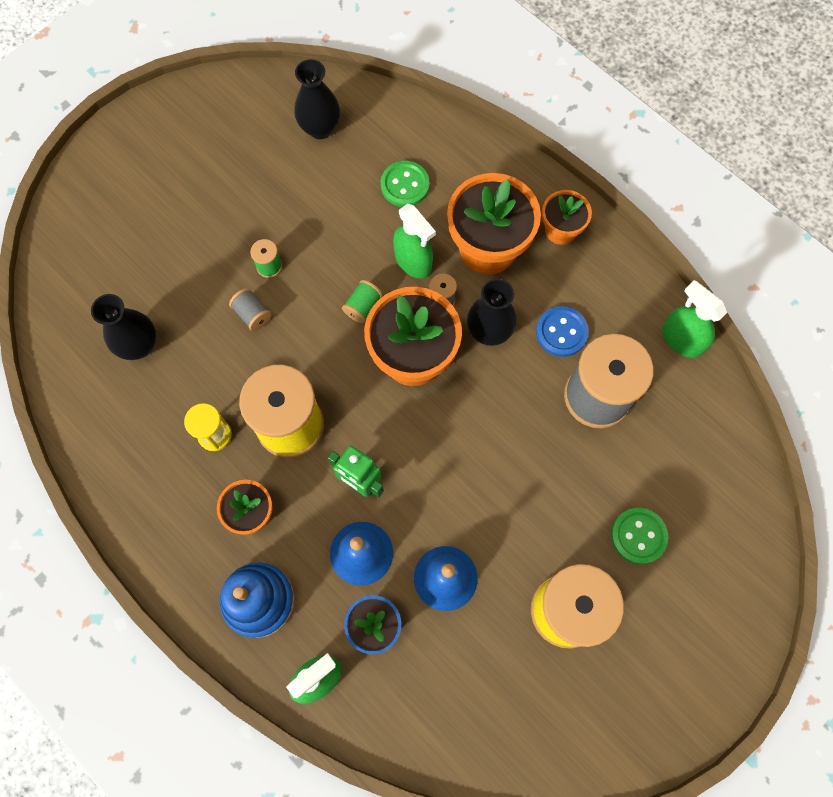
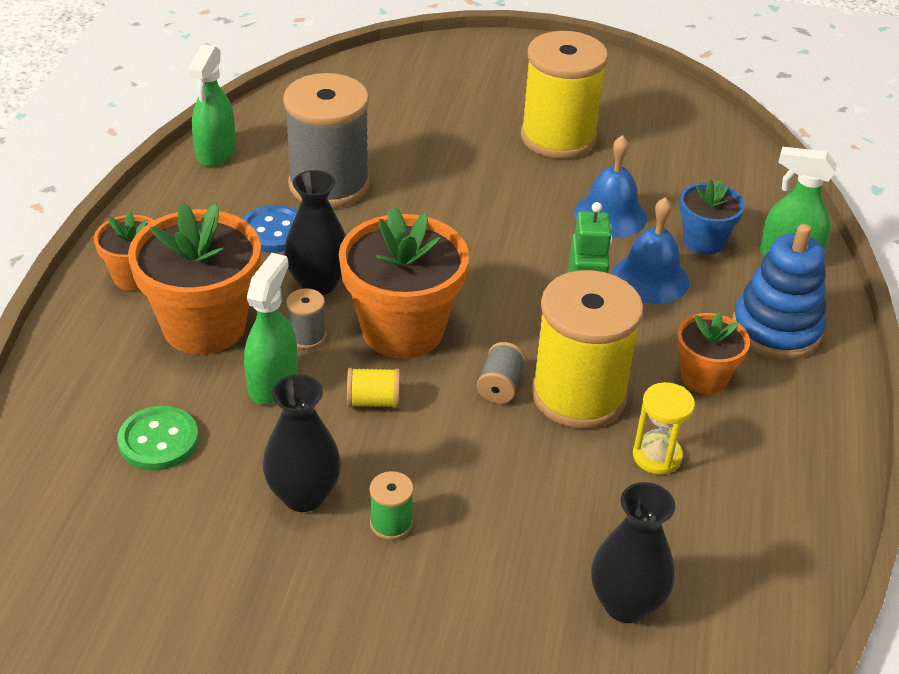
camera: 125 degrees left, 30 degrees down
grey spool [229,288,272,331] -> grey spool moved to [477,342,526,404]
black vase [294,59,340,139] -> black vase moved to [263,374,341,512]
green spool [342,280,383,323] -> yellow spool [347,368,400,408]
green button [611,508,668,564] -> none

